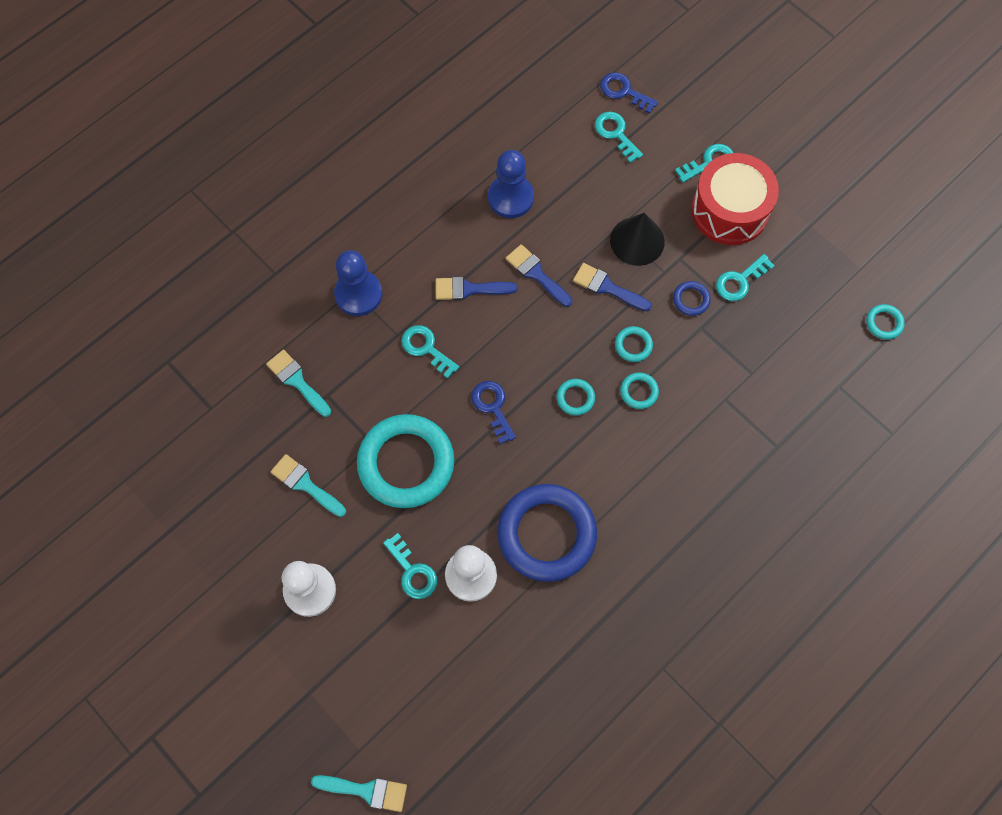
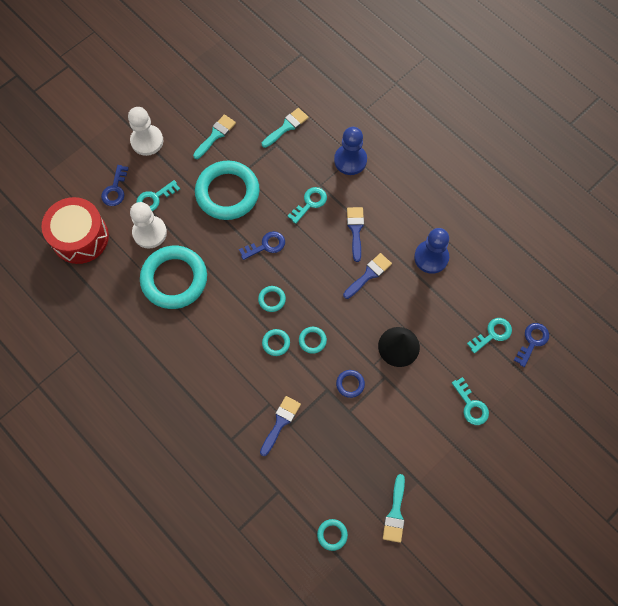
camera: 90 degrees right, 0 degrees up
turquoise brush [311,775,407,812] -> turquoise brush moved to [383,474,405,543]
blue ring [497,484,597,582] -> turquoise ring [140,246,207,309]
blue brush [573,263,652,311] -> blue brush moved to [260,396,301,456]
red drum [691,153,779,245] -> red drum moved to [41,197,109,264]
turquoise key [716,254,775,301] -> none
none -> blue key [101,165,129,206]

